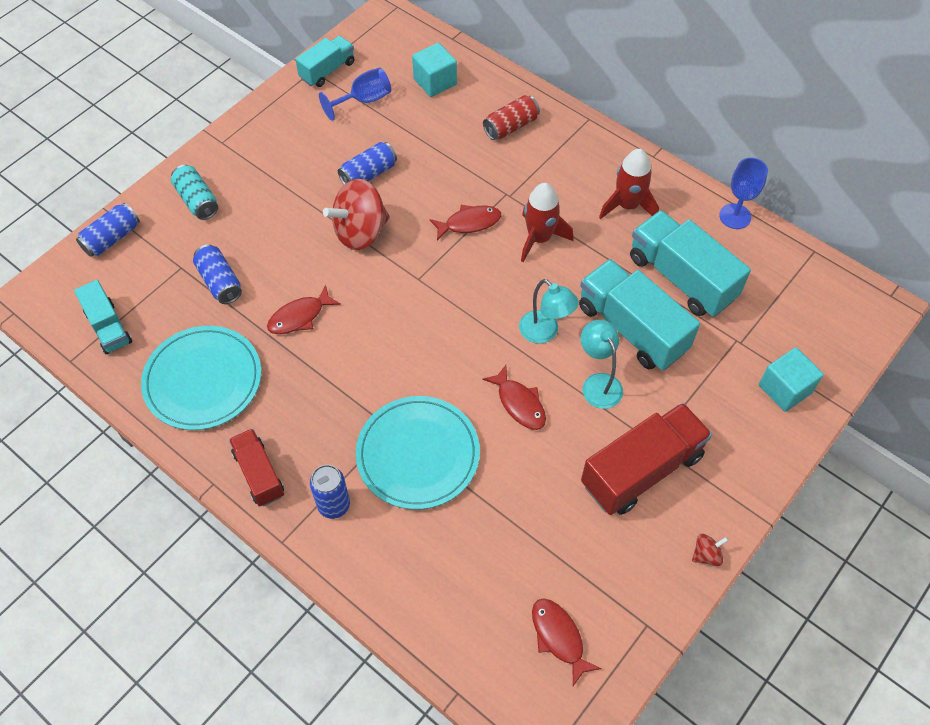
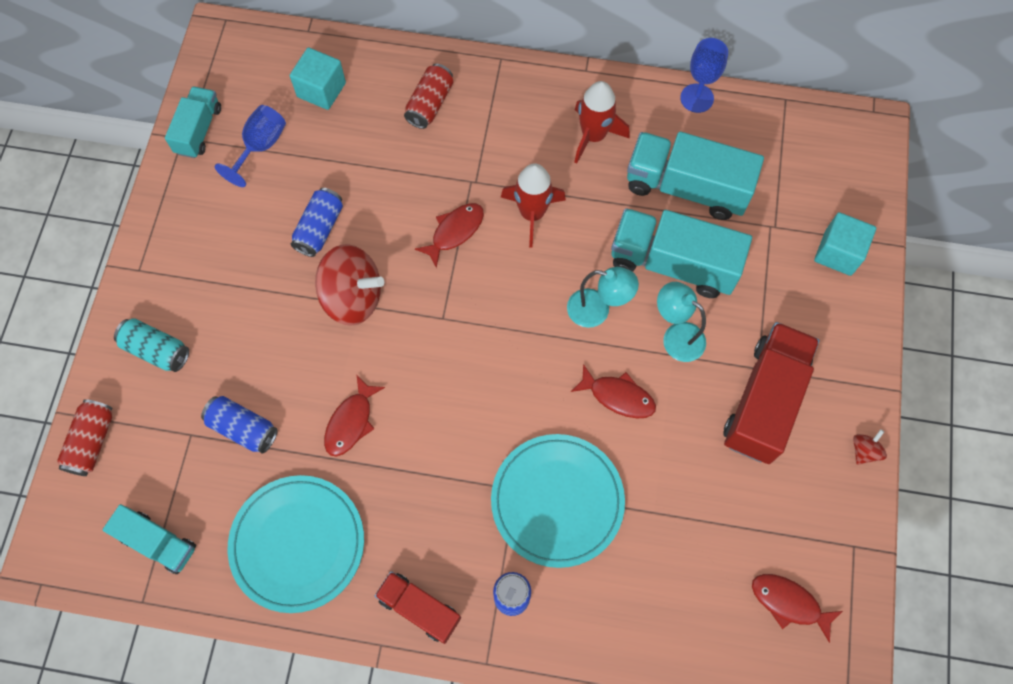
camera: 30 degrees left, 10 degrees up
blue can [76,203,140,257] -> red can [57,399,113,476]
red spinning top [323,179,390,250] -> red spinning top turned 105 degrees counterclockwise [315,244,384,326]

